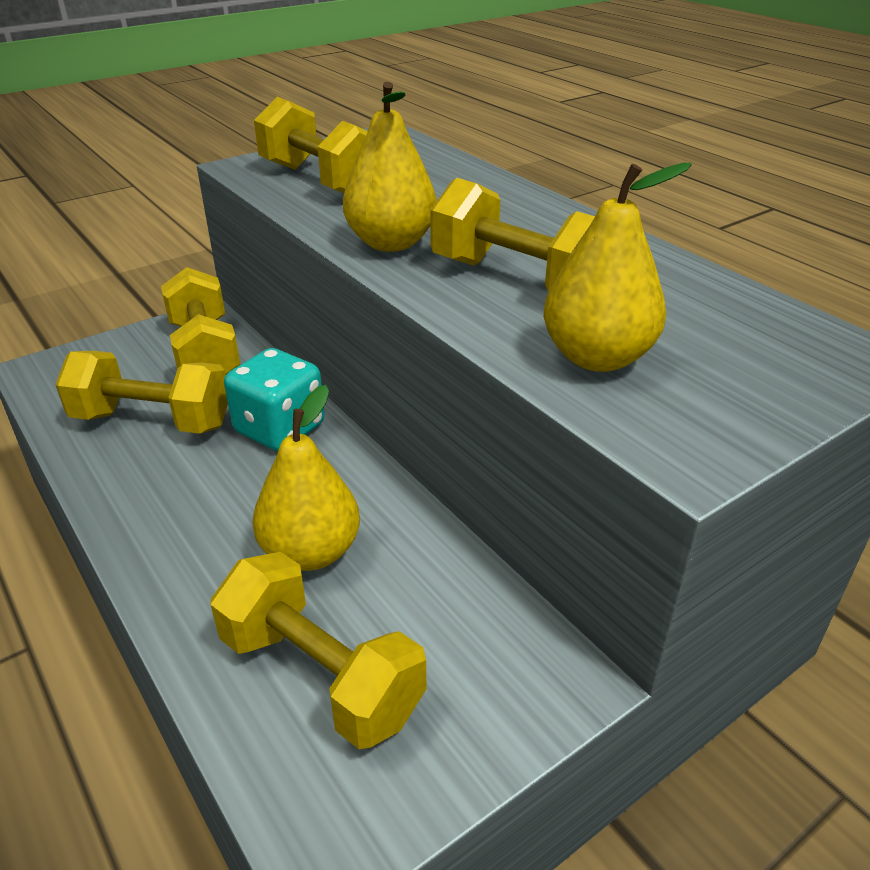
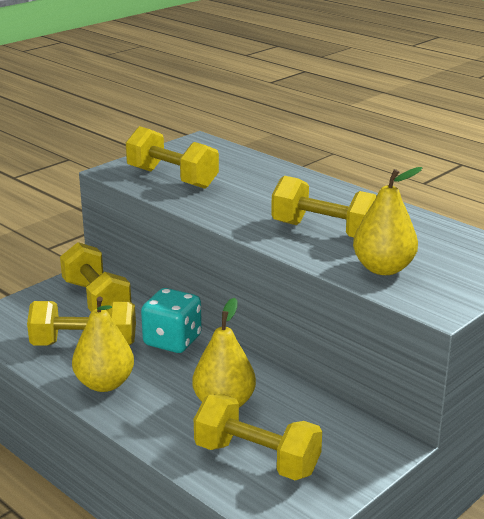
camera: 10 degrees left, 10 degrees down
yellow pear [343,82,437,252] -> yellow pear moved to [72,296,134,392]

